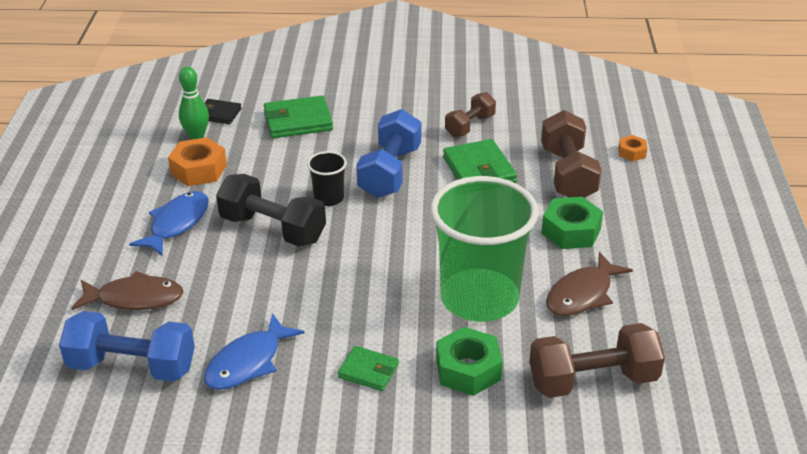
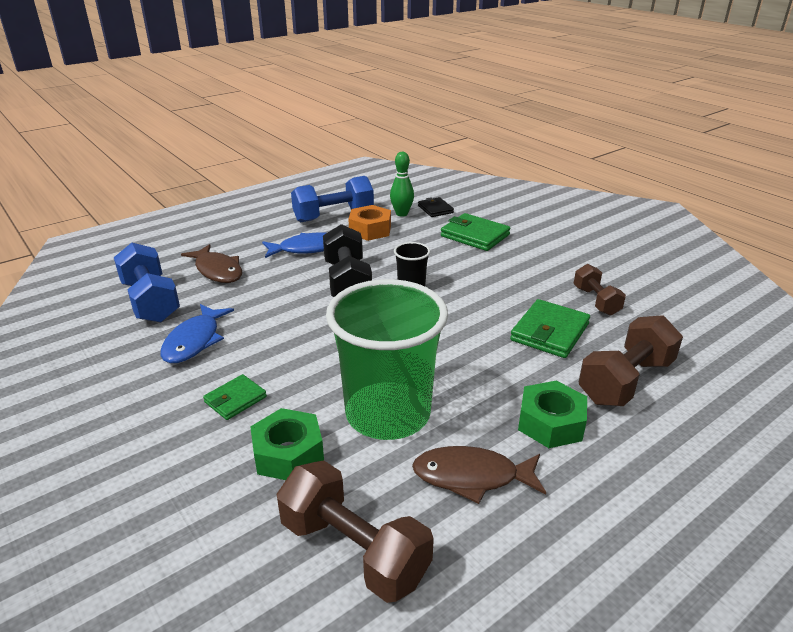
camera: 50 degrees right, 5 degrees down
blue fish [204,313,304,390] -> blue fish turned 75 degrees counterclockwise [160,304,234,363]
green wallet [338,346,399,391] -> green wallet turned 60 degrees clockwise [203,374,267,420]
blue dumbbell [356,109,421,198] -> blue dumbbell moved to [291,176,374,222]
brown dumbbell [445,92,496,137] -> brown dumbbell turned 75 degrees clockwise [573,264,626,315]
orange nut [619,135,647,161] -> none

